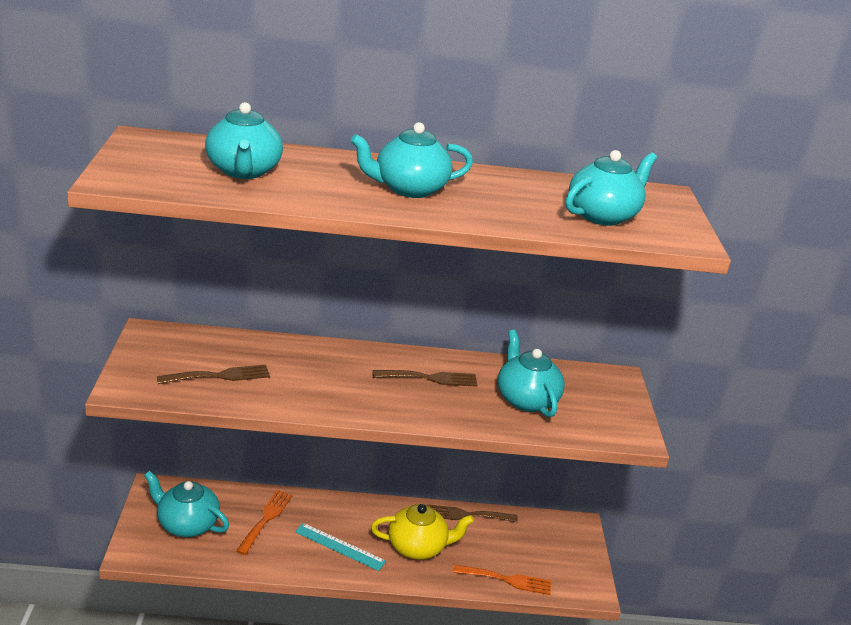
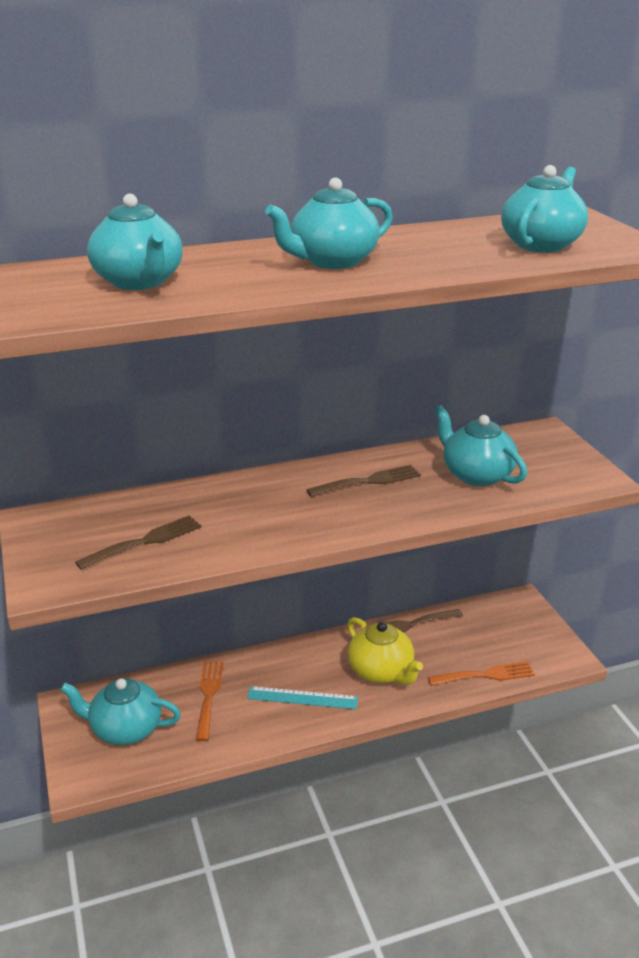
camera: 15 degrees left, 0 degrees up
yellow teapot [371,504,474,560] -> yellow teapot turned 75 degrees clockwise [347,617,423,685]

